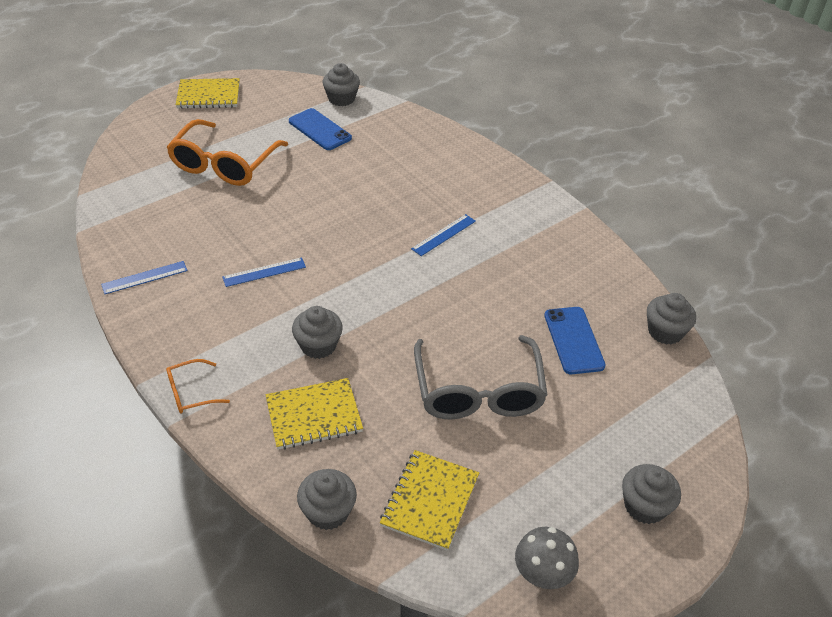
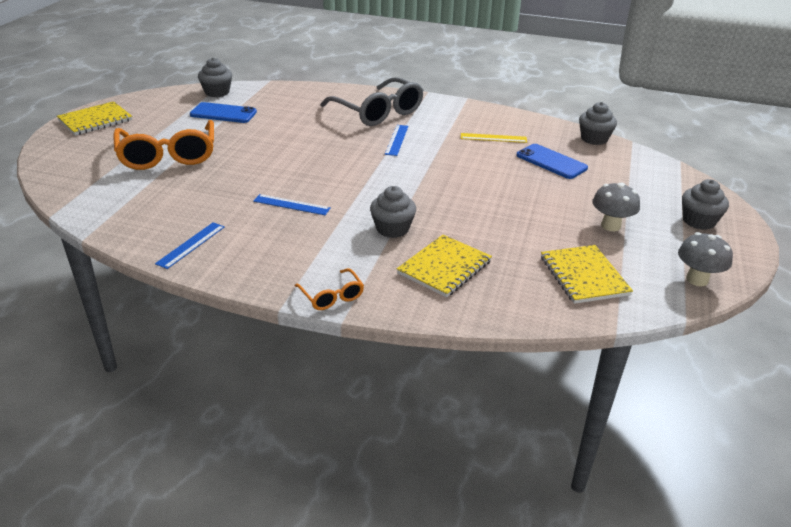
camera: 35 degrees left, 10 degrees down
orange glasses [166,359,230,414] -> orange glasses turned 60 degrees counterclockwise [295,268,364,310]
blue ruler [222,257,306,287] -> blue ruler turned 75 degrees clockwise [253,194,331,215]
grey cupcake [297,469,357,530] -> none
grey glasses [414,335,547,419] -> grey glasses moved to [321,77,424,126]
none -> yellow ruler [461,133,527,143]
none -> grey mushroom [592,182,640,231]

